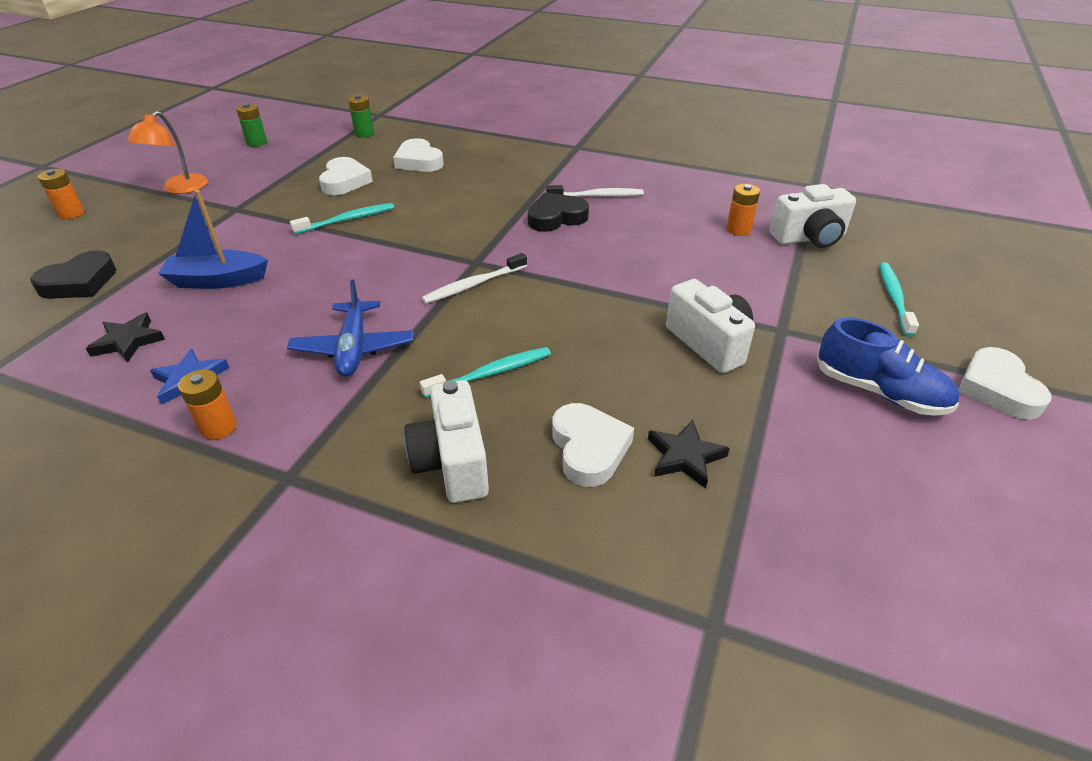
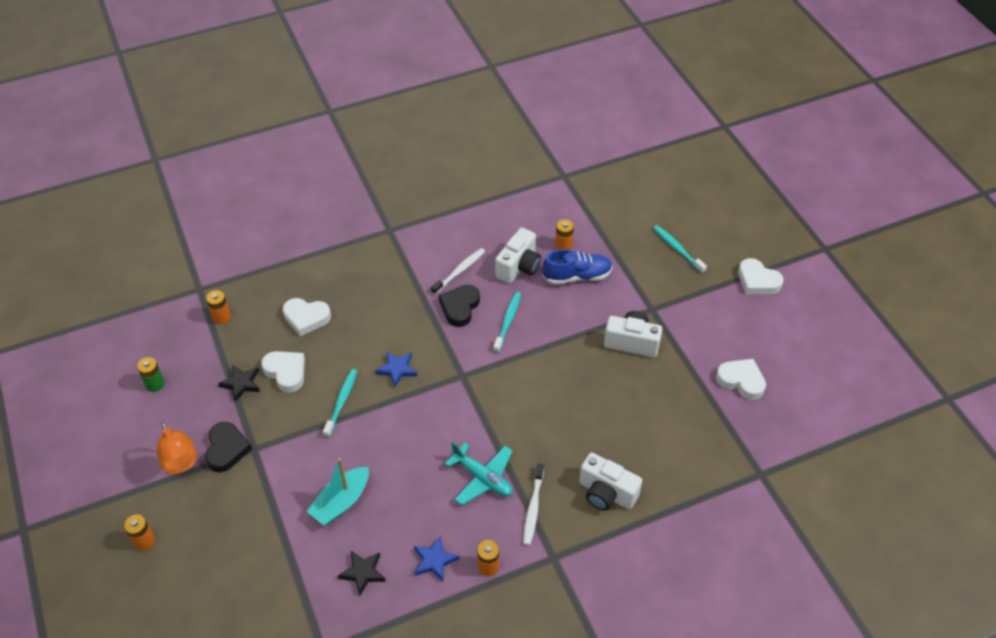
camera: 45 degrees left, 10 degrees up
black heart [30,250,116,299] -> black heart moved to [205,422,252,473]
blue boat [158,190,268,289] -> turquoise boat [307,458,369,526]
blue plane [287,279,414,377] -> turquoise plane [445,442,513,505]
green battery [348,95,374,137] -> orange battery [206,290,231,324]
turquoise toothbrush [420,347,551,398] -> turquoise toothbrush moved to [493,292,521,353]
white toothbrush [422,253,527,304] -> white toothbrush moved to [523,463,544,545]
white heart [552,403,634,487] -> white heart moved to [716,359,766,400]
black star [648,420,730,488] -> black star moved to [218,365,260,402]
white camera [770,184,856,248] -> white camera moved to [495,228,541,284]
blue shoe [817,318,959,416] -> blue shoe moved to [543,249,613,285]
none -> blue star [375,351,417,387]

